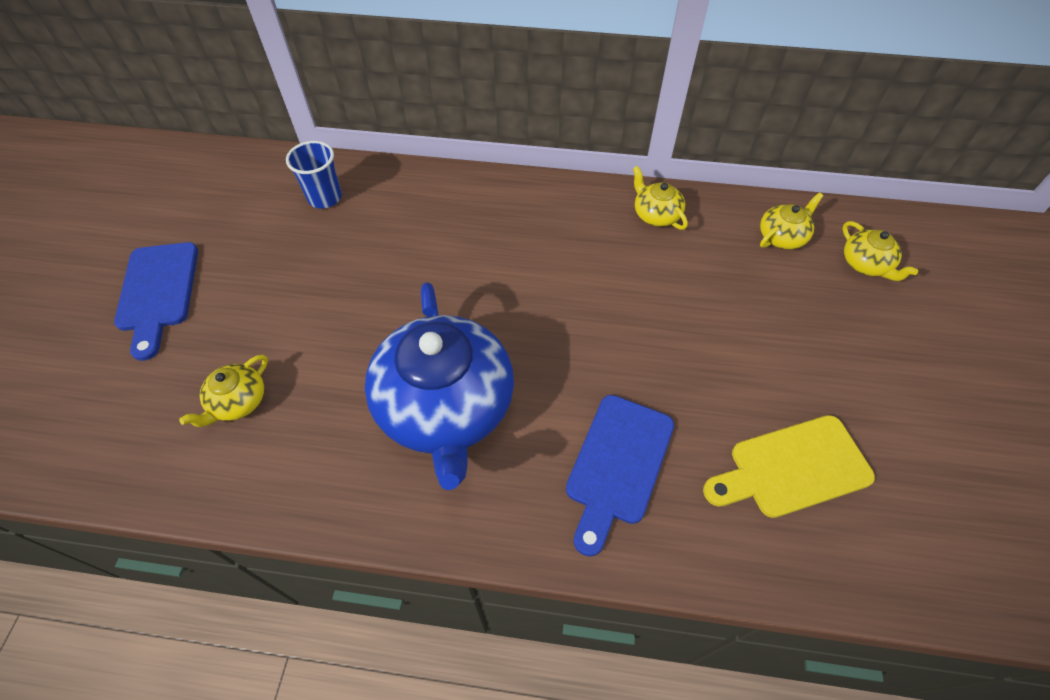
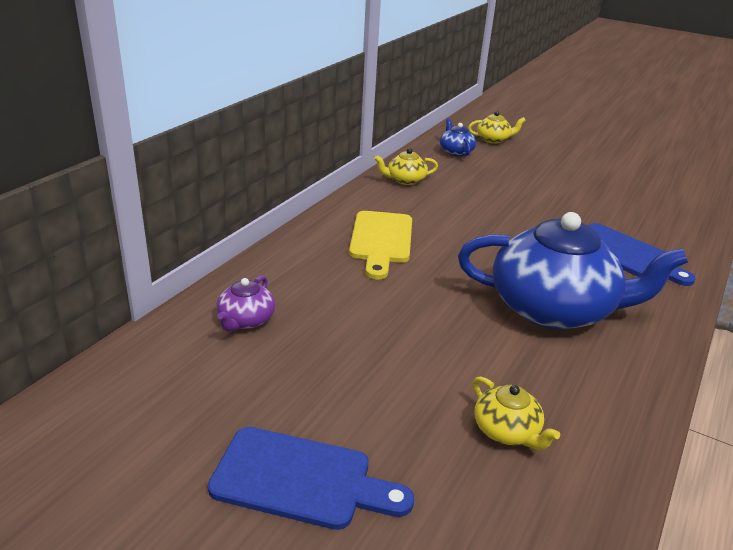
camera: 70 degrees left, 25 degrees down
blue cup [286,141,342,208] -> purple teapot [217,275,275,332]
yellow cutting board [703,415,875,518] -> yellow cutting board moved to [349,211,412,279]
yellow teapot [760,193,823,250] -> blue teapot [440,118,476,157]

